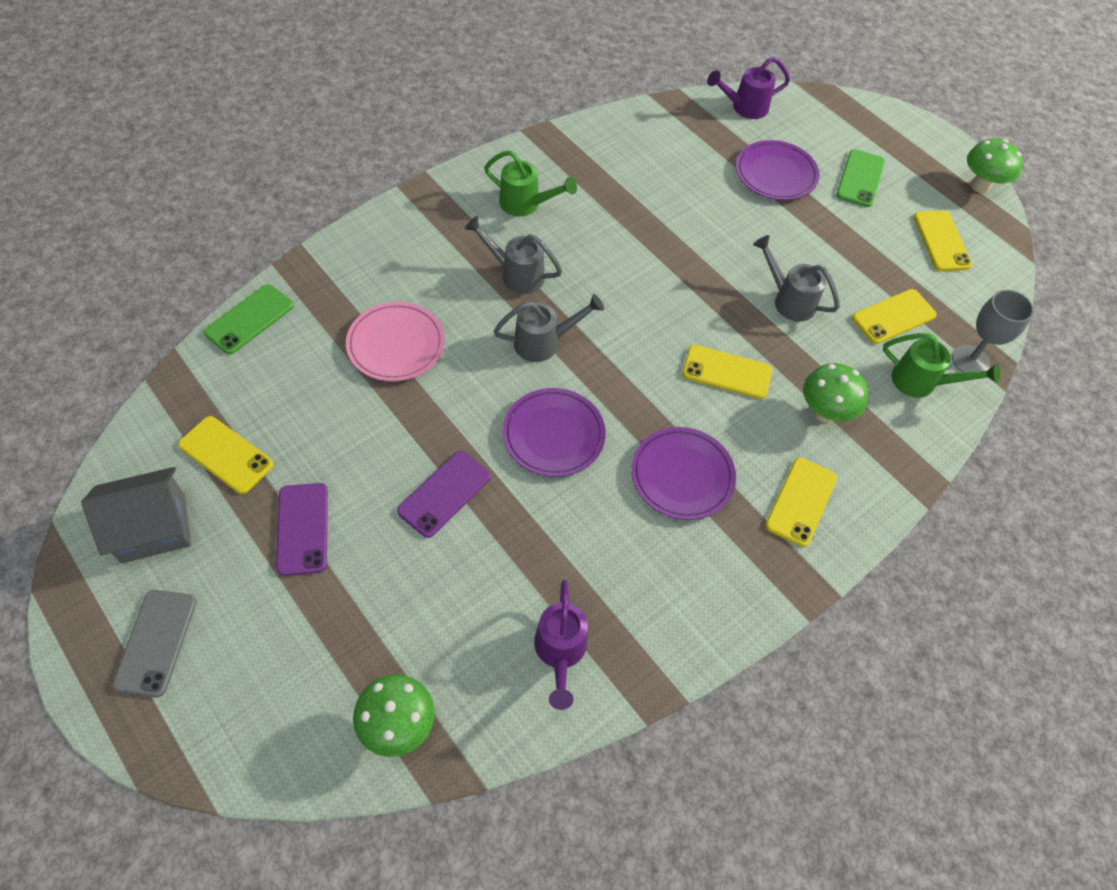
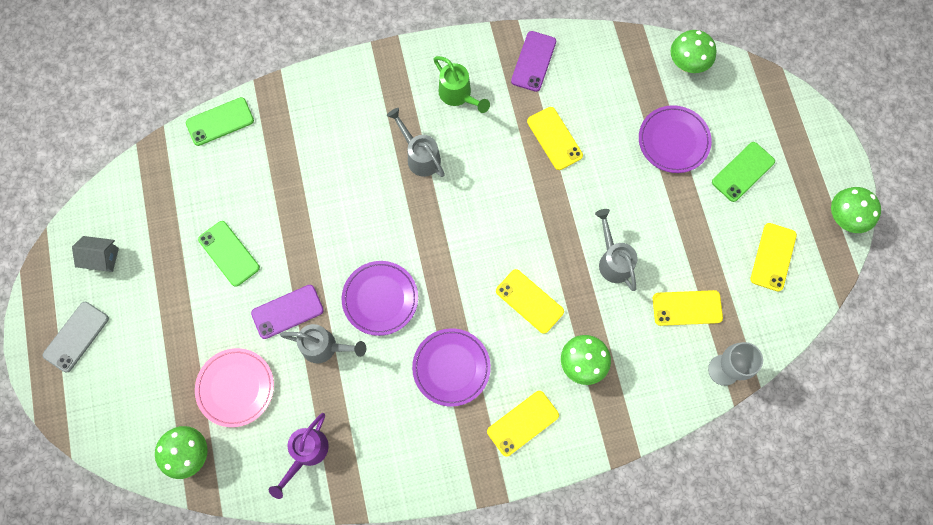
camera: 30 degrees right, 15 degrees up
grey house [81,467,191,563] -> grey house [72,236,119,272], size x0.62
yellow phone [178,416,274,494] -> yellow phone moved to [527,107,583,170]
purple phone [276,483,328,576] -> purple phone moved to [511,31,556,92]
pink plate [346,302,445,381] -> pink plate moved to [195,348,274,427]
grey watering can [494,294,604,362] -> grey watering can moved to [280,324,366,364]
purple watering can [707,57,790,119] -> green mushroom [671,30,716,73]
green watering can [883,333,1000,398] -> none
none -> green phone [198,221,260,287]

